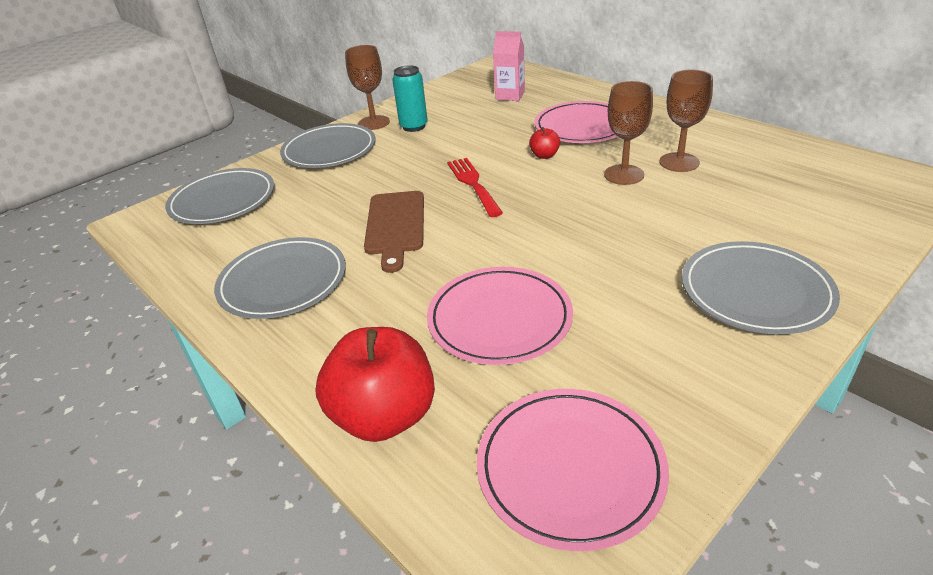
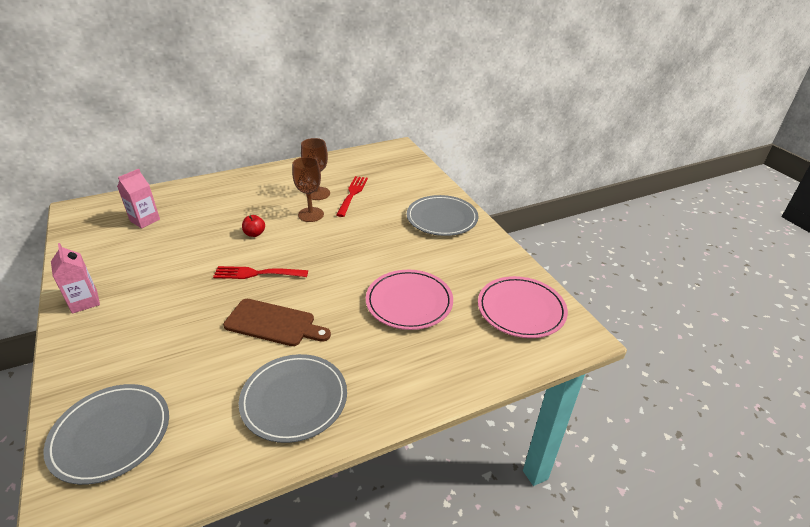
camera: 75 degrees left, 0 degrees up
grey plate [280,123,376,168] -> none
red apple [315,327,435,442] -> none
brown goblet [345,45,390,130] -> pink carton [51,243,100,314]
turquoise can [392,65,428,132] -> none
pink plate [534,101,618,143] -> none
none -> red fork [336,176,368,217]

